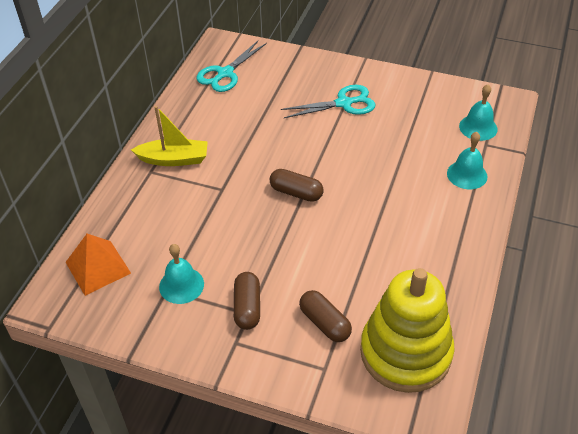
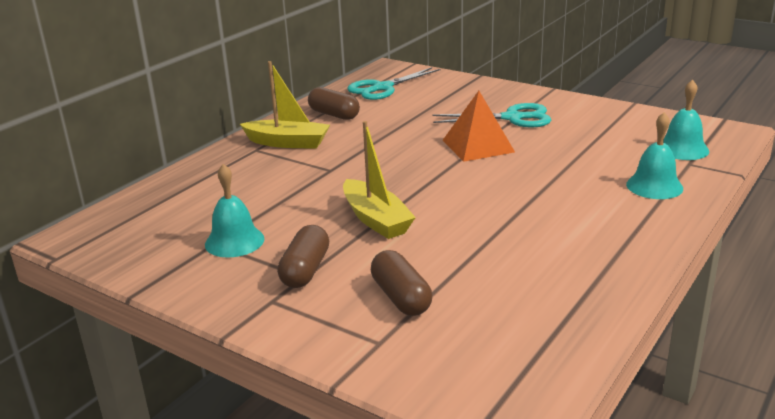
camera: 15 degrees right, 20 degrees down
orange pyramid [66,234,131,296] -> orange pyramid moved to [443,91,515,162]
brown capsule [270,169,323,202] -> brown capsule moved to [308,87,360,120]
yellow stacking toy [360,268,454,393] -> none
none -> yellow boat [343,121,416,239]

